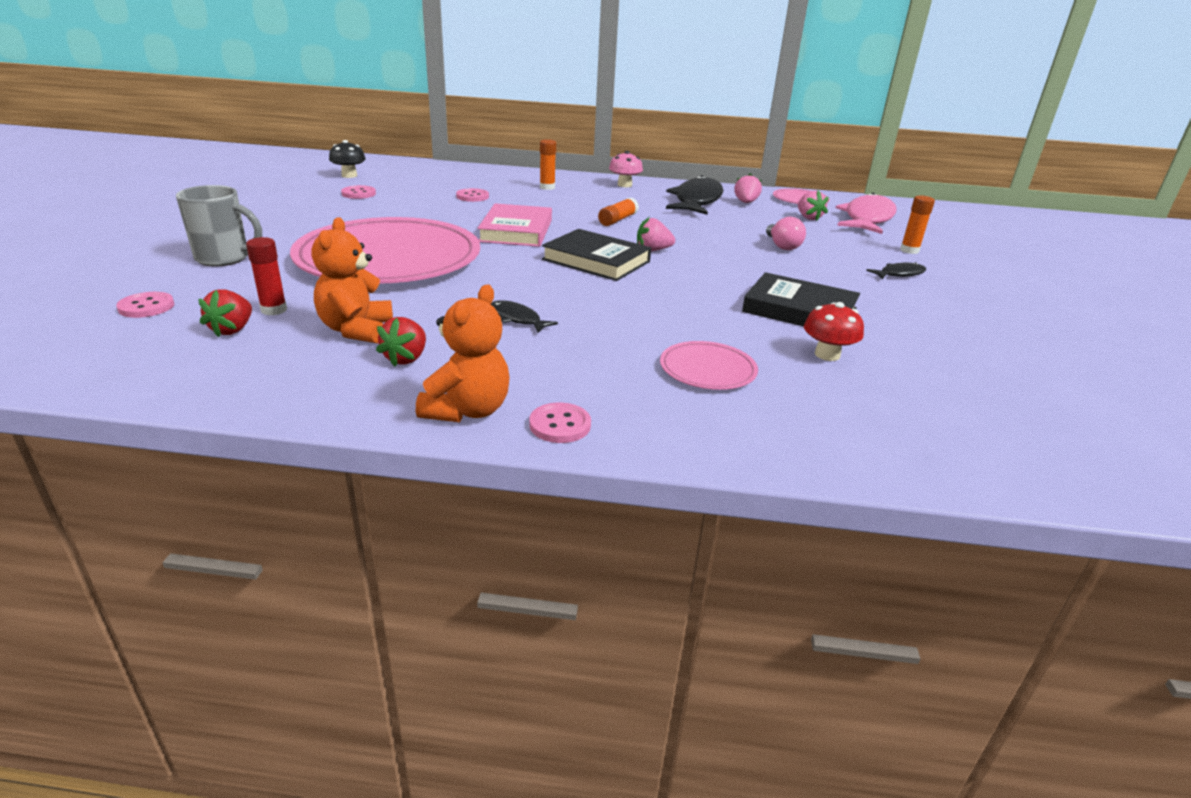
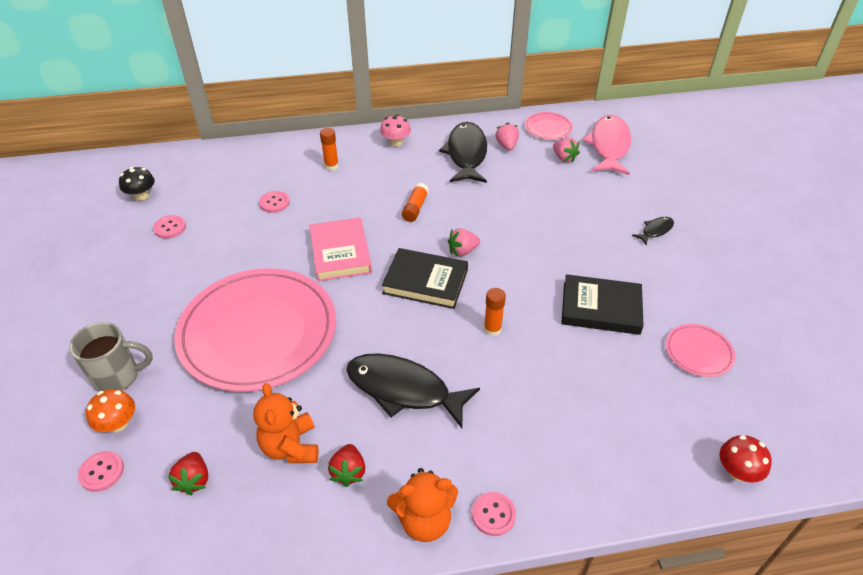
camera: 15 degrees left, 15 degrees up
red glue stick [246,237,287,315] -> none
orange teddy bear [416,284,510,422] -> orange teddy bear turned 75 degrees clockwise [387,468,458,542]
black fish [491,300,558,333] -> black fish [346,353,480,428], size x2.17
pink plate [660,341,758,390] -> pink plate moved to [666,324,735,377]
pink light bulb [766,217,806,250] -> none
red mushroom [804,302,864,361] -> red mushroom moved to [719,435,772,483]
orange glue stick [900,195,935,254] -> orange glue stick moved to [484,288,506,336]
none -> orange mushroom [86,389,135,432]

